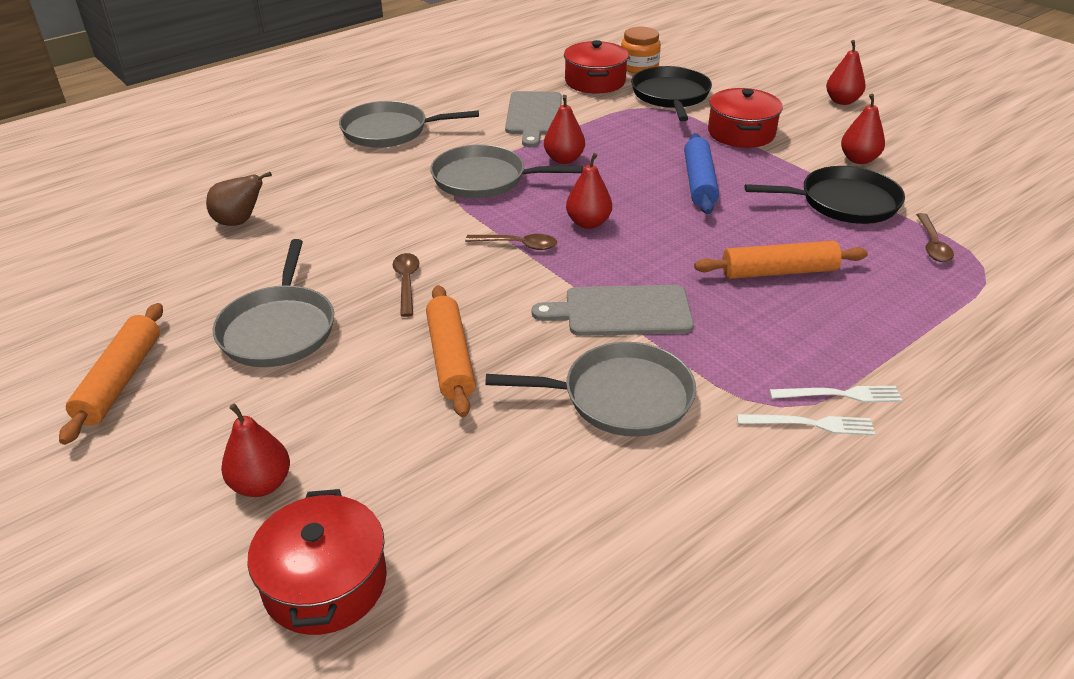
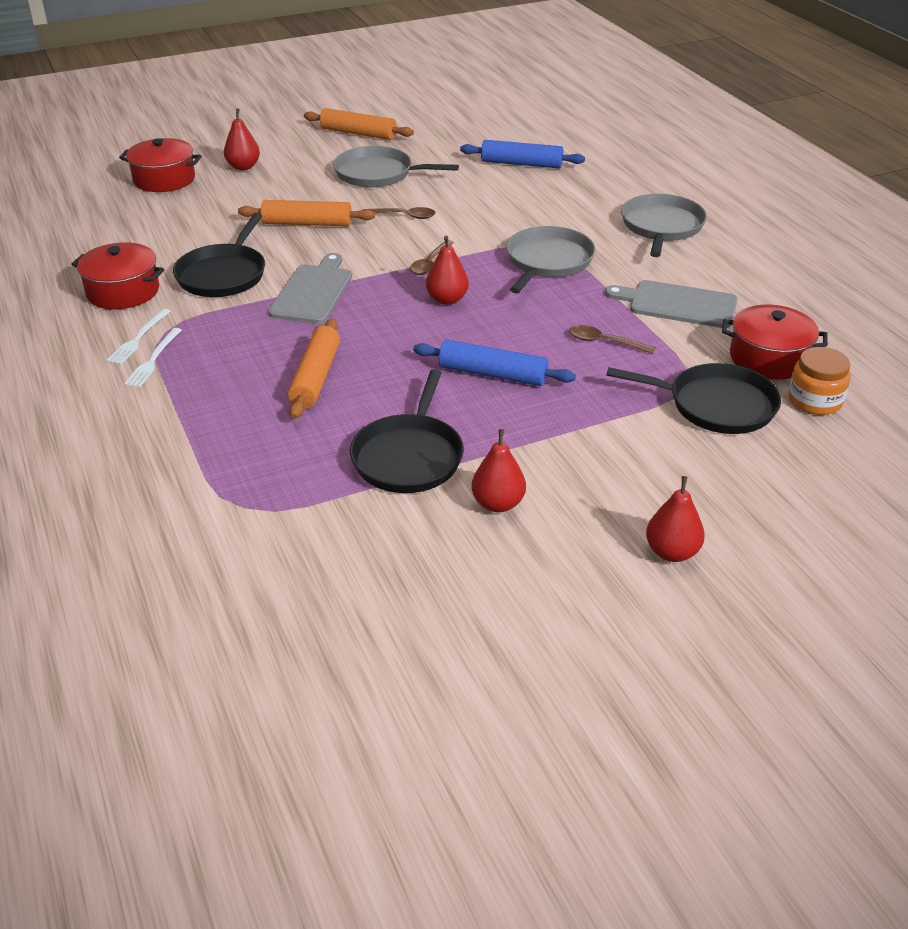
camera: 105 degrees right, 0 degrees up
brown pear [206,172,272,226] -> blue rolling pin [460,140,585,168]
grey pan [485,342,696,437] -> black pan [173,213,265,297]
red pear [544,95,585,164] -> none
red pot [708,88,783,148] -> red pot moved to [71,242,164,309]
brown spoon [916,213,954,262] -> brown spoon moved to [569,325,656,354]

